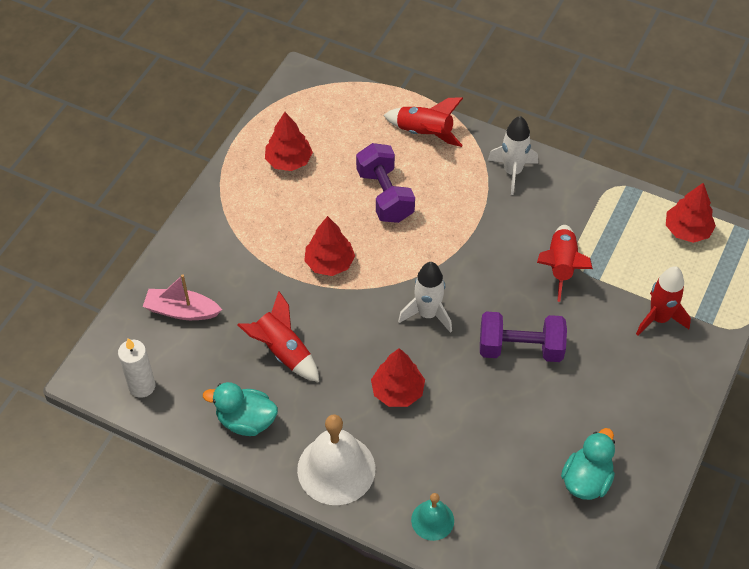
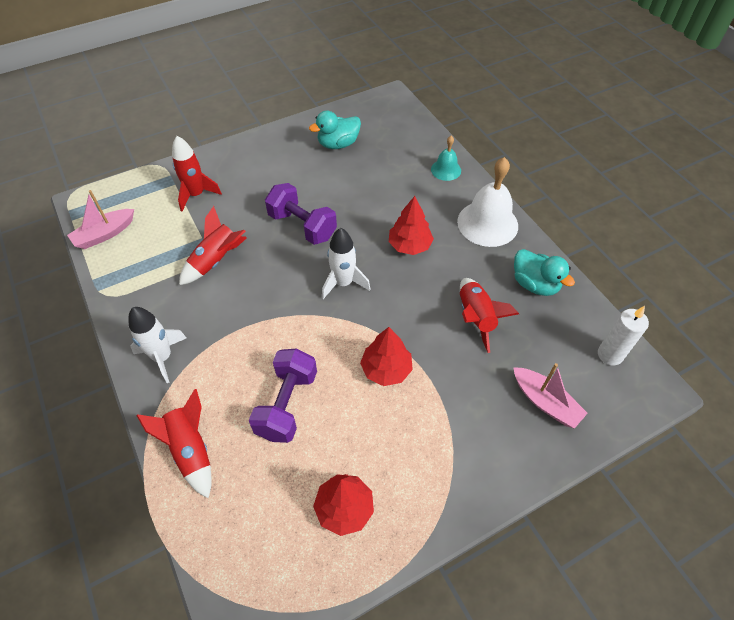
camera: 145 degrees left, 0 degrees up
red tree [666,183,716,243] -> pink boat [67,190,134,249]

